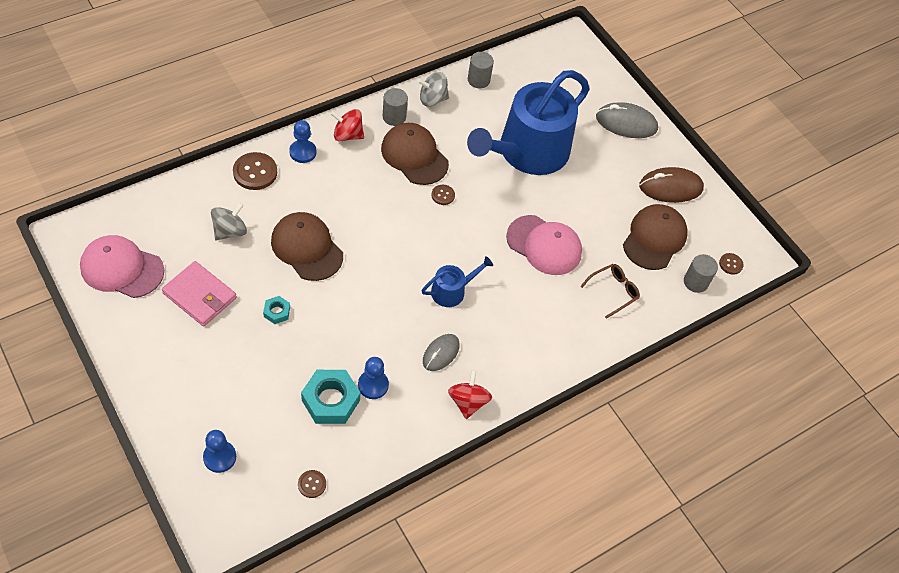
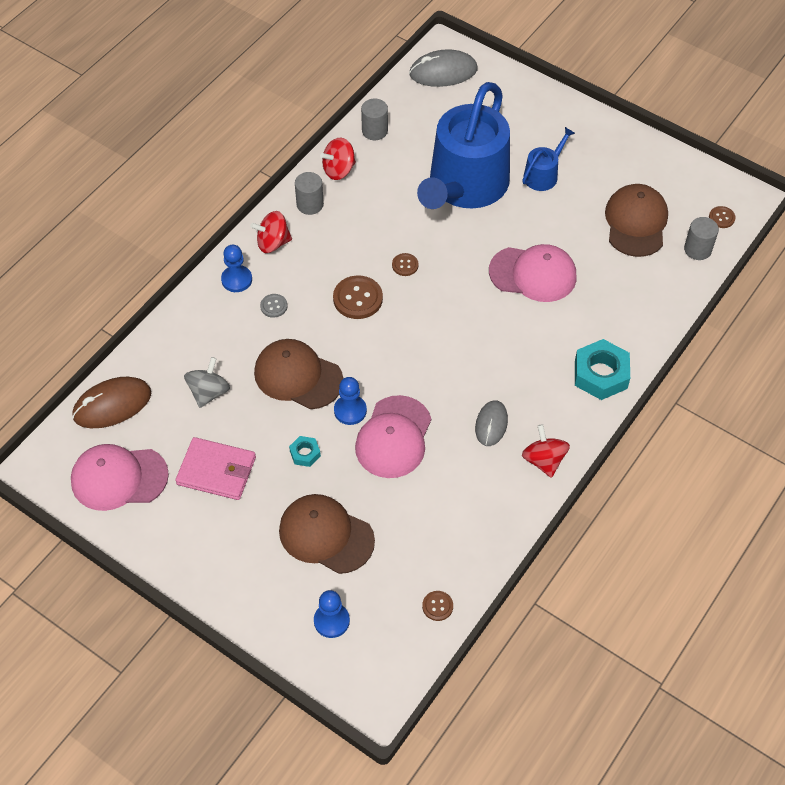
camera: 15 degrees left, 0 degrees up
brown button [233,152,277,190] -> brown button moved to [333,275,383,319]
turquoise nut [301,370,360,424] -> turquoise nut moved to [575,339,630,400]
blue pawn [358,357,389,399] -> blue pawn moved to [334,377,367,425]
brown cap [381,123,449,185] -> brown cap moved to [279,494,375,574]
grey spinning top [417,72,449,107] -> red spinning top [320,137,356,180]
blue watering can [422,256,493,307] -> blue watering can moved to [522,127,575,191]
brown glasses [580,264,640,319] -> none
grey mouse [596,102,658,138] -> grey mouse moved to [409,49,477,87]
brown mouse [639,167,704,203] -> brown mouse moved to [72,377,151,428]
none -> grey button [260,294,288,318]
none -> pink cap [355,395,431,478]

